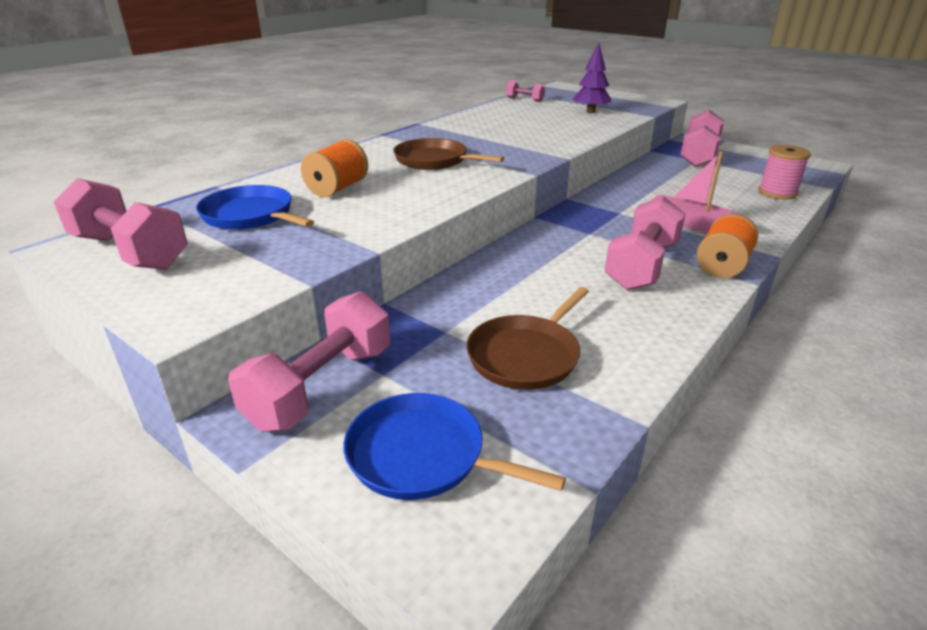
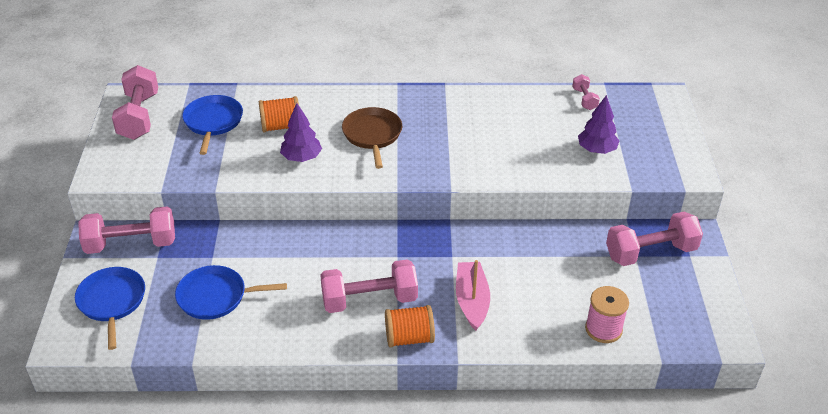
camera: 50 degrees right, 10 degrees up
brown pan [466,287,589,390] -> blue pan [175,265,287,320]
none -> purple tree [280,103,322,162]

